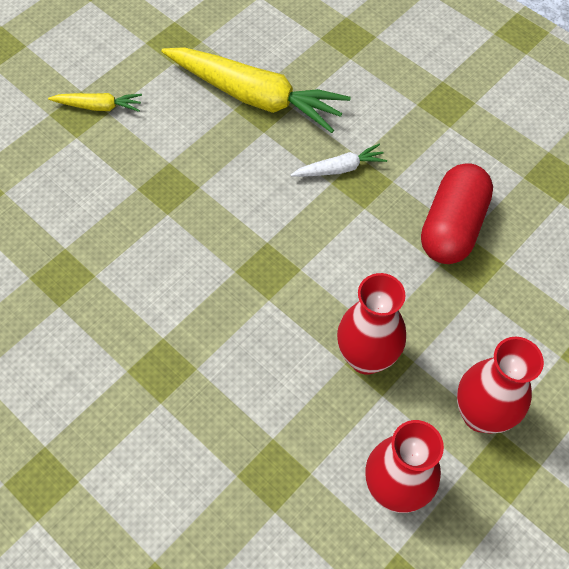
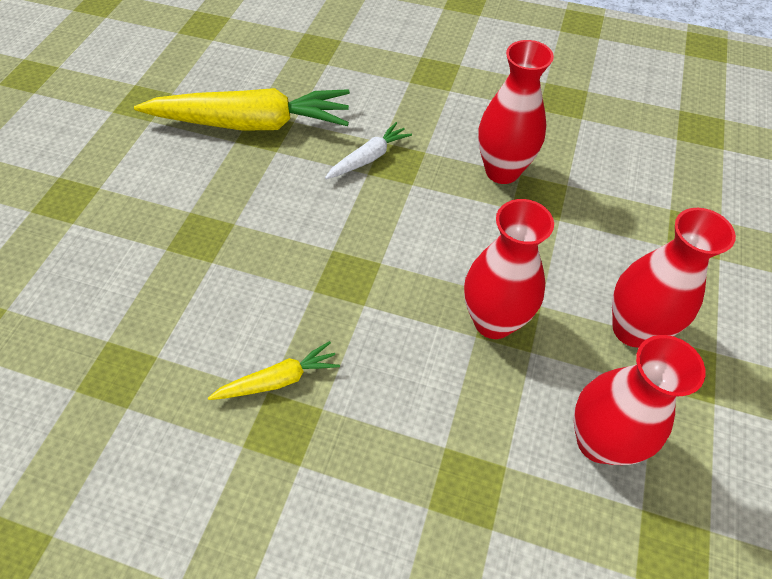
camera: 25 degrees left, 5 degrees down
yellow carrot [48,93,142,112] -> yellow carrot moved to [208,341,340,400]
red capsule [421,163,493,264] -> red vase [478,40,554,184]

